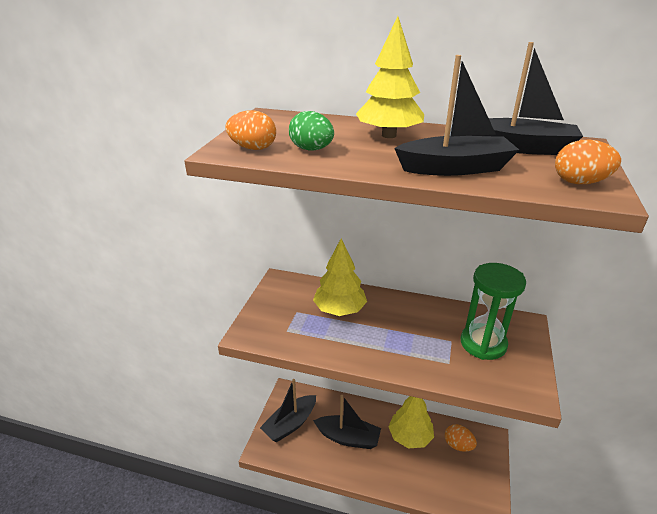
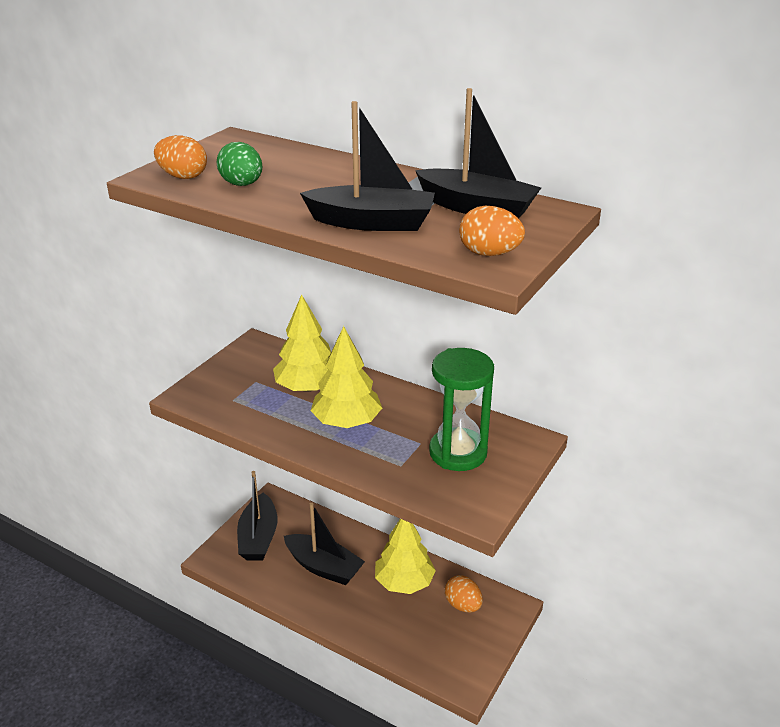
camera: 15 degrees right, 0 degrees up
black boat [260,379,316,443] -> black boat turned 60 degrees counterclockwise [237,471,278,560]
yellow tree [356,16,424,138] -> yellow tree moved to [311,326,382,428]

